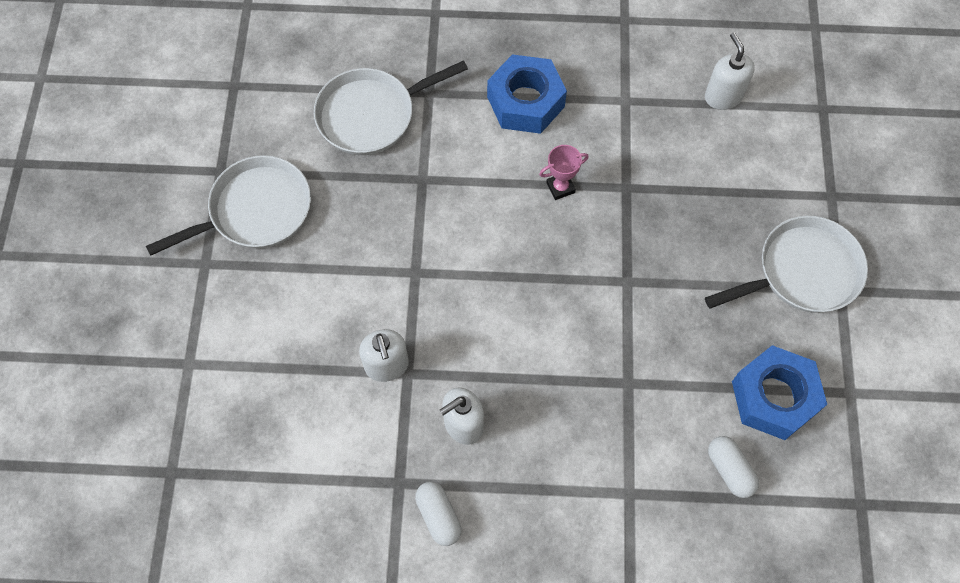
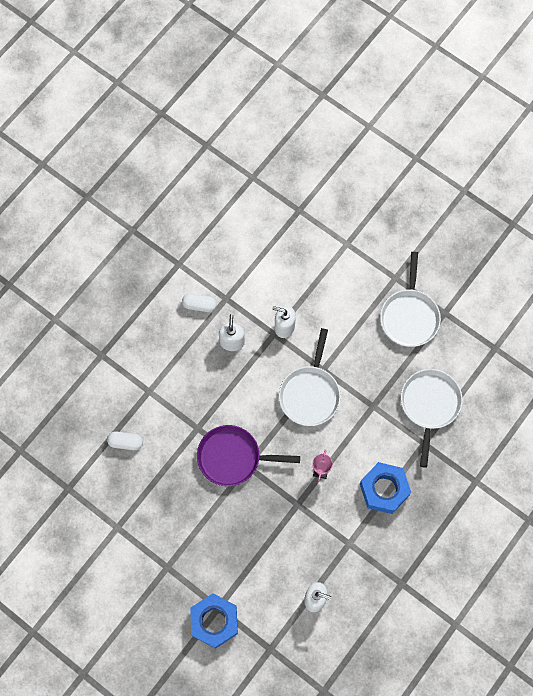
camera: 125 degrees right, 5 degrees up
white pan [705,216,868,313] -> white pan moved to [279,328,341,426]
blue nut [732,345,827,440] -> blue nut moved to [190,593,238,649]
none -> purple pan [197,425,300,486]

